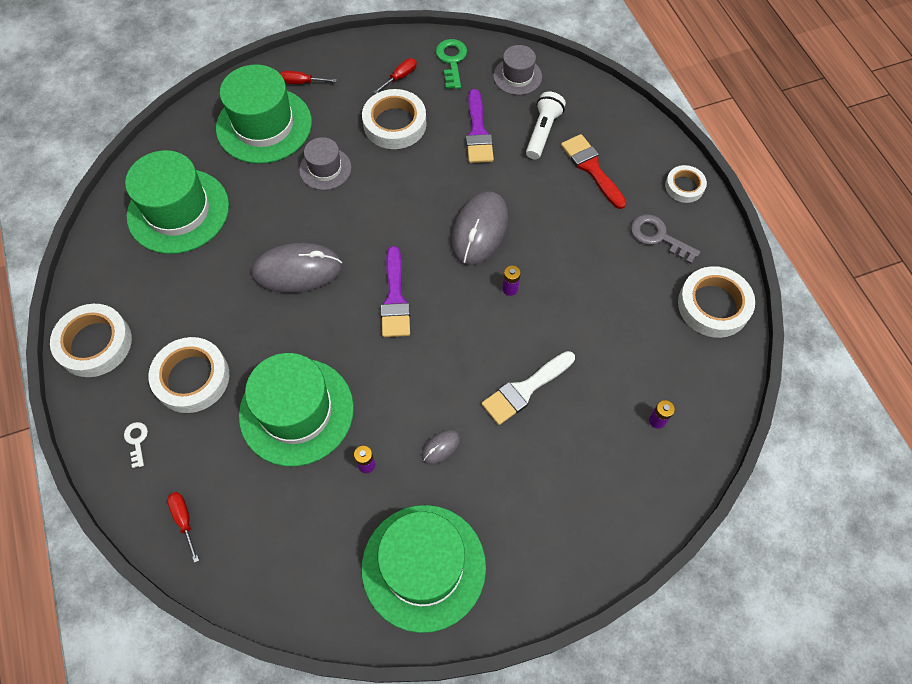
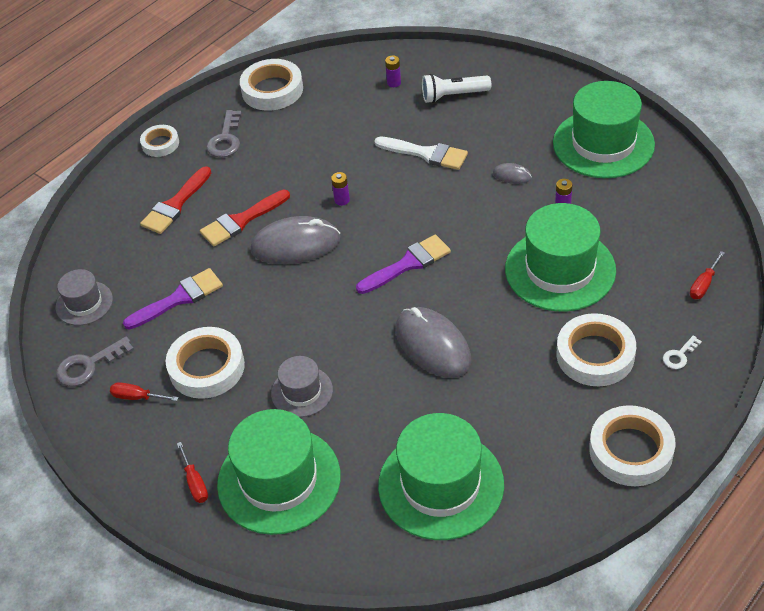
camera: 115 degrees left, 15 degrees down
green key [436,39,467,89] -> grey key [56,336,134,387]
white flashlight [526,92,566,159] -> white flashlight moved to [422,74,491,103]
none -> red brush [200,190,290,246]

